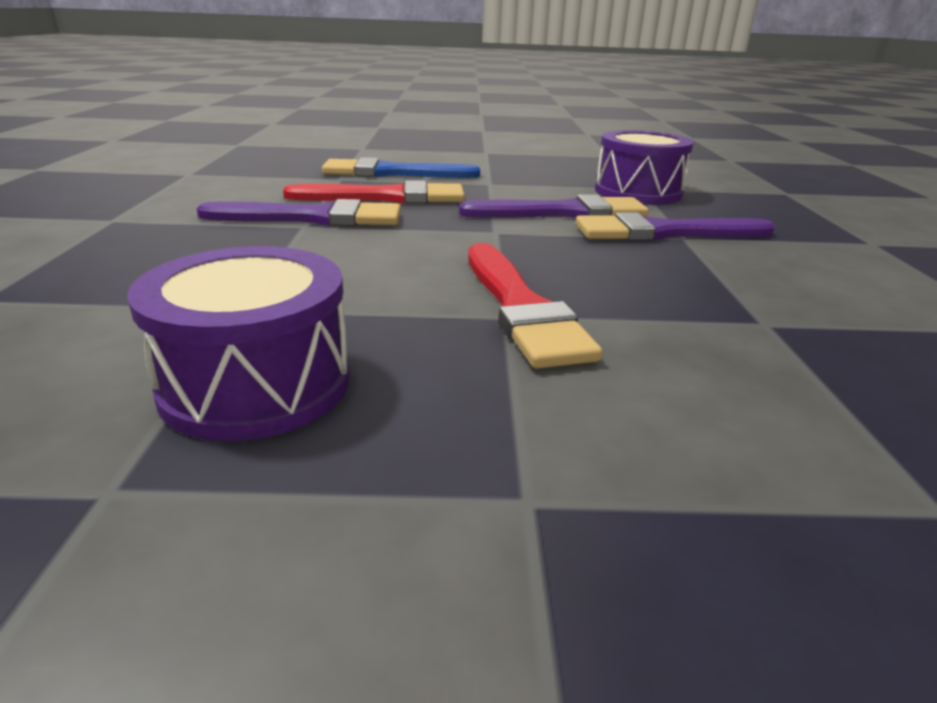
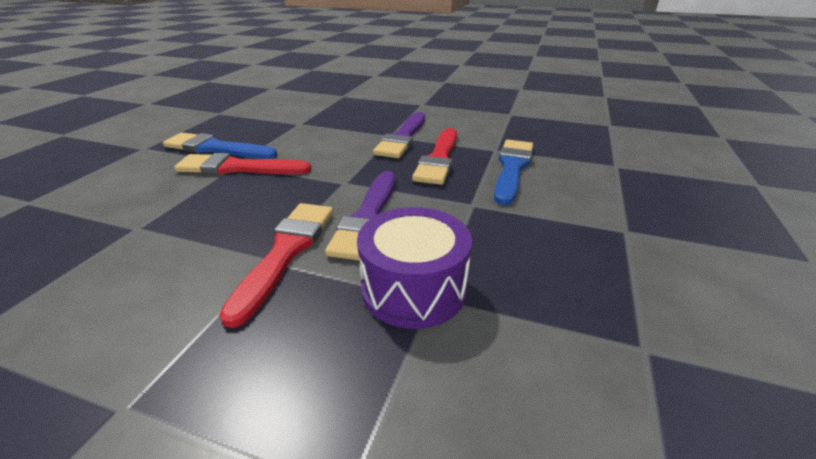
camera: 110 degrees right, 5 degrees up
purple drum [127,246,350,441] -> none
purple brush [575,213,775,241] -> red brush [219,203,333,328]
none -> blue brush [163,133,278,159]

